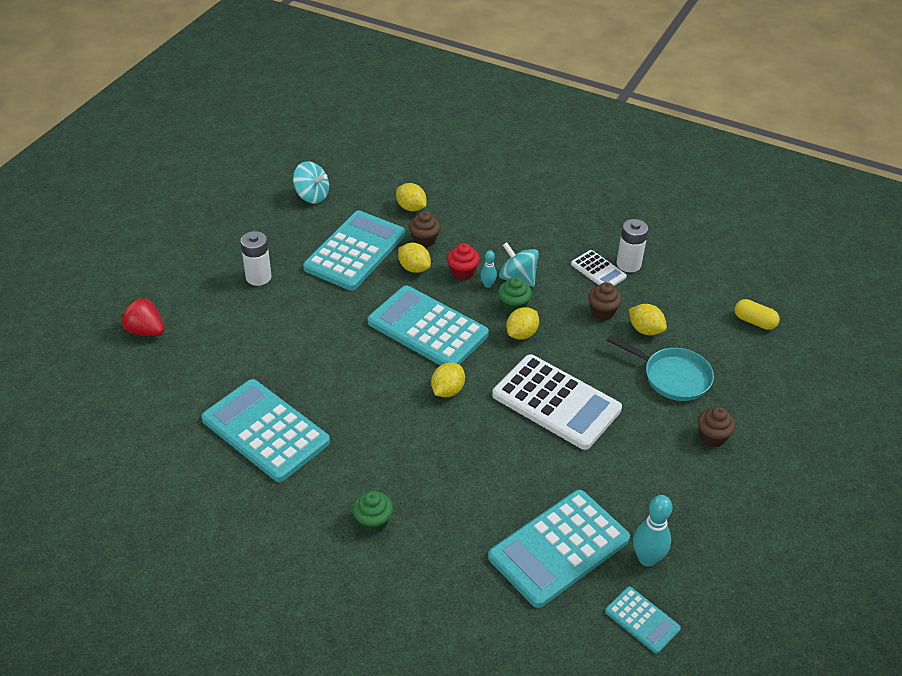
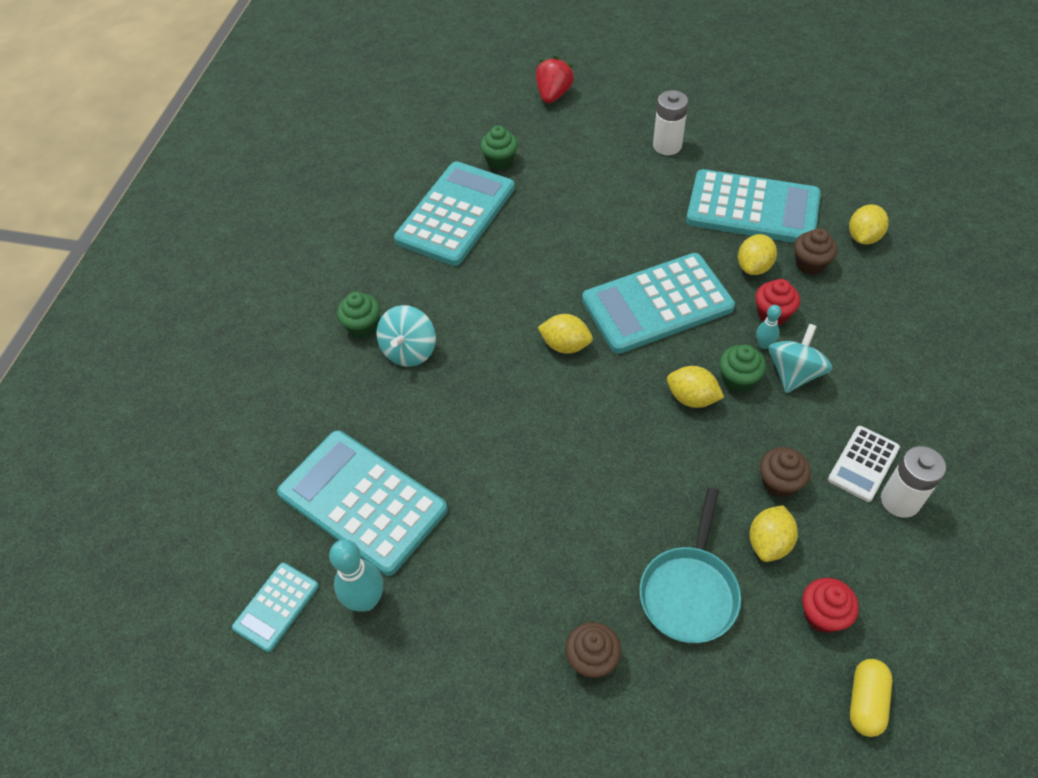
camera: 80 degrees right, 10 degrees up
turquoise spinning top [293,161,329,204] -> turquoise spinning top moved to [377,305,436,367]
turquoise calculator [368,285,489,366] -> turquoise calculator turned 135 degrees counterclockwise [582,253,735,354]
white calculator [492,354,622,450] -> none
none -> green cupcake [480,126,518,170]
none -> red cupcake [803,578,859,633]

